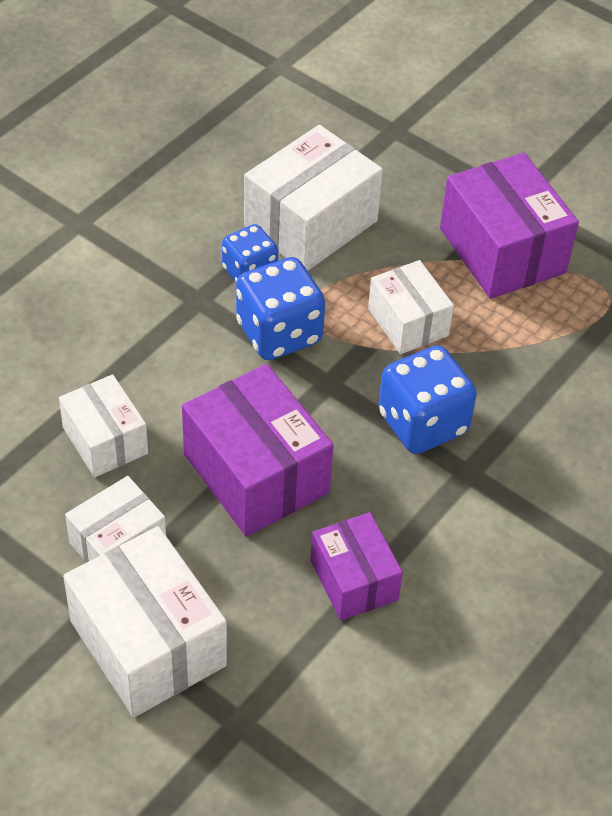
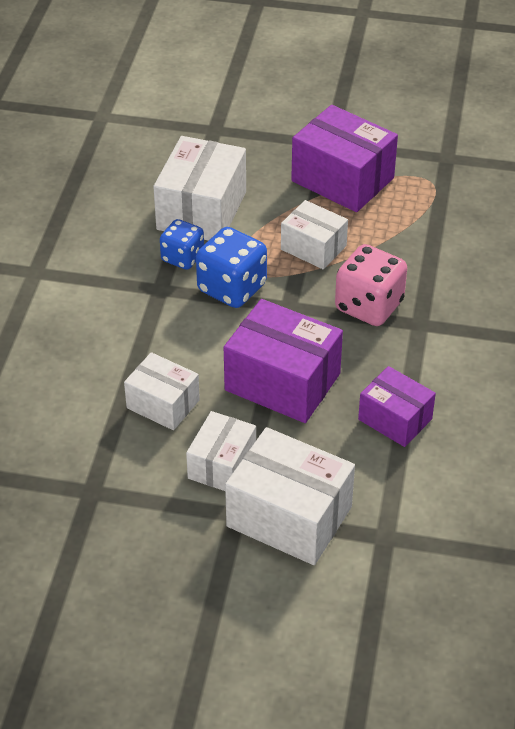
camera: 25 degrees left, 5 degrees down
blue dice [378,345,477,454] -> pink dice [335,244,407,326]

